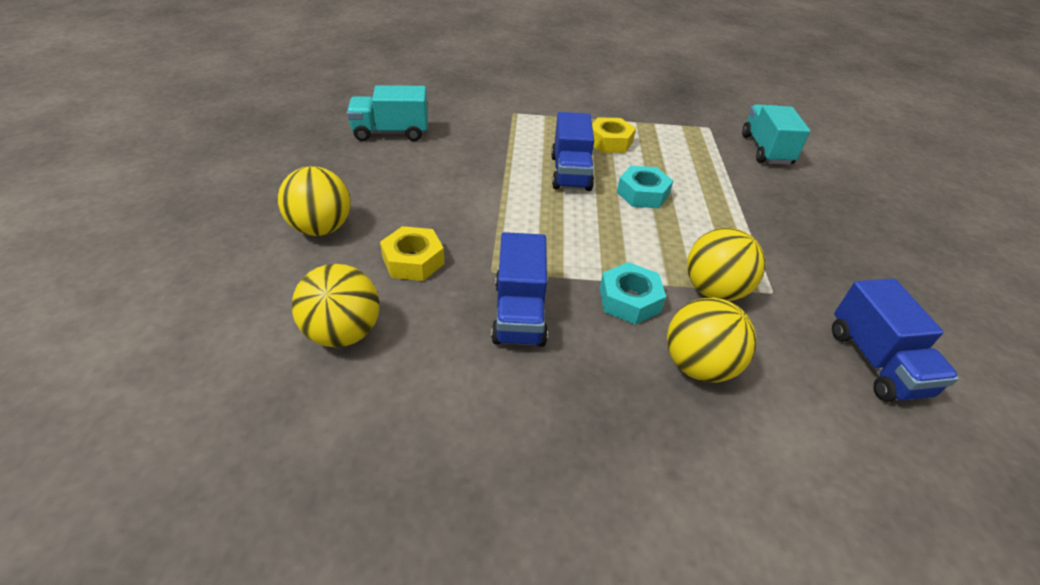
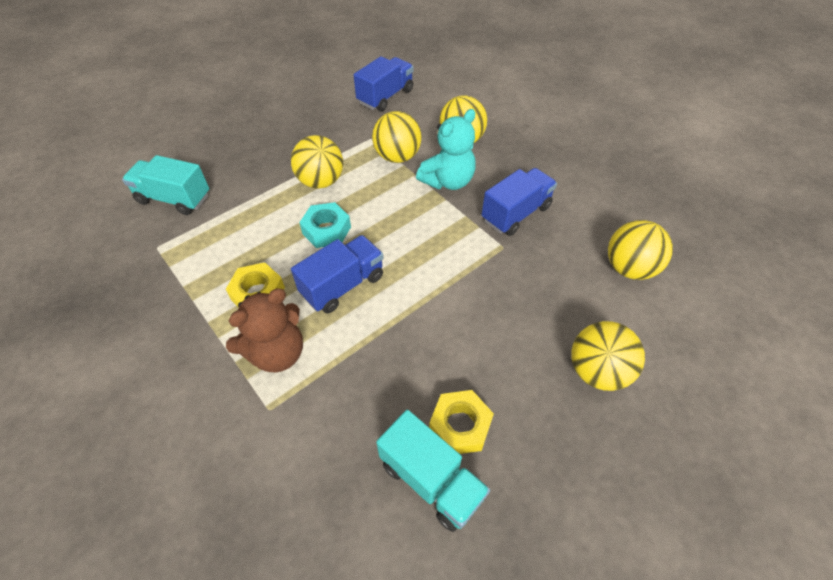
camera: 130 degrees left, 10 degrees up
yellow nut [380,226,445,281] -> yellow nut moved to [429,390,494,454]
turquoise nut [599,262,666,325] -> turquoise teddy bear [416,109,476,190]
turquoise truck [742,104,810,165] -> turquoise truck turned 60 degrees clockwise [122,155,209,215]
none -> brown teddy bear [226,288,303,373]
none -> yellow ball [291,135,343,189]

